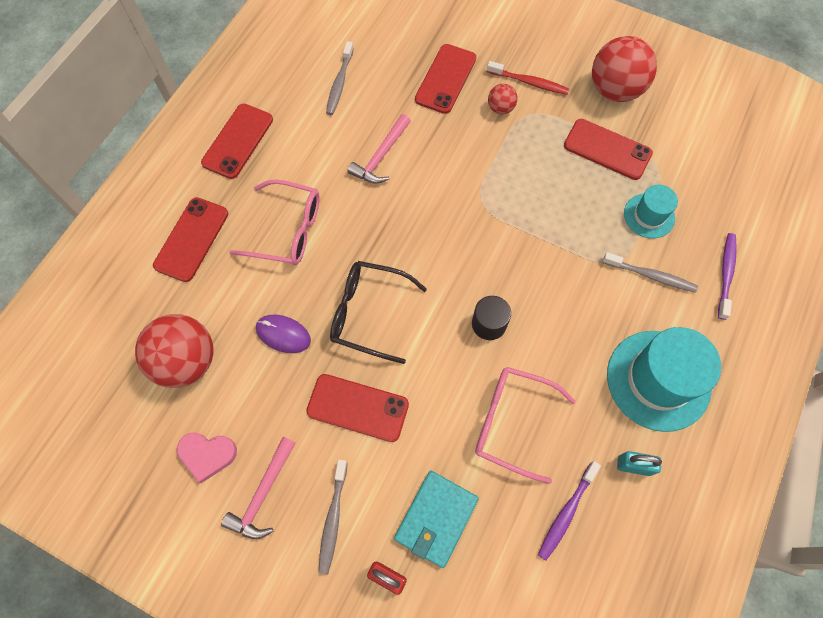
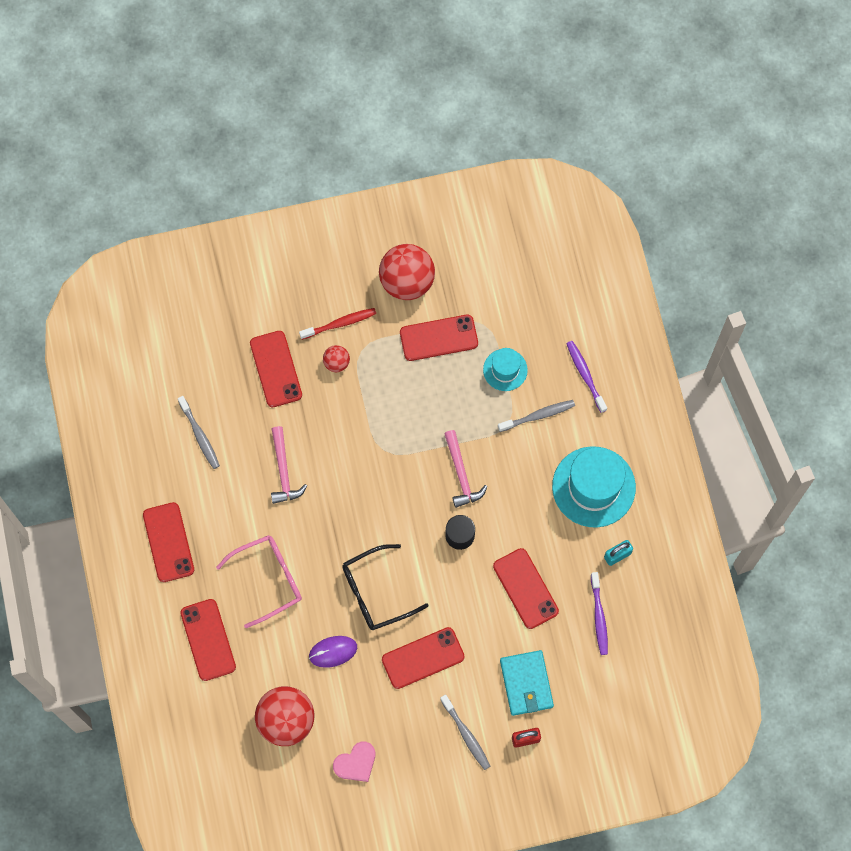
camera: 40 degrees left, 5 degrees up
pink hammer [221,437,296,539] -> pink hammer moved to [444,430,488,508]
pink glasses [475,367,576,484] -> red phone [493,548,559,629]

